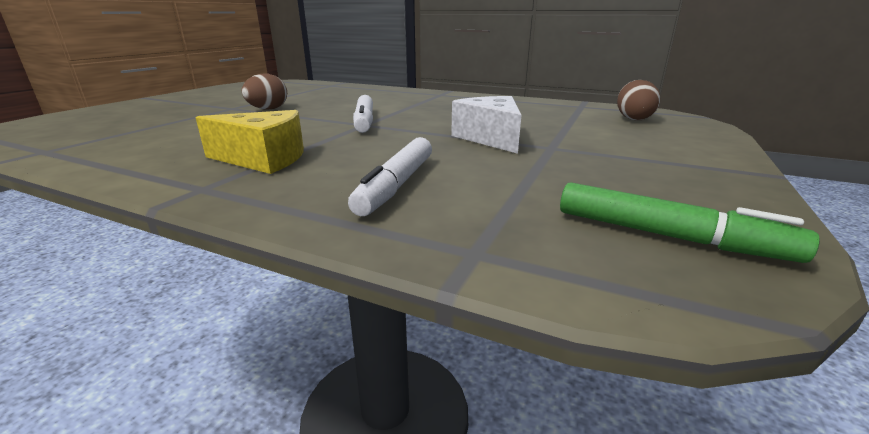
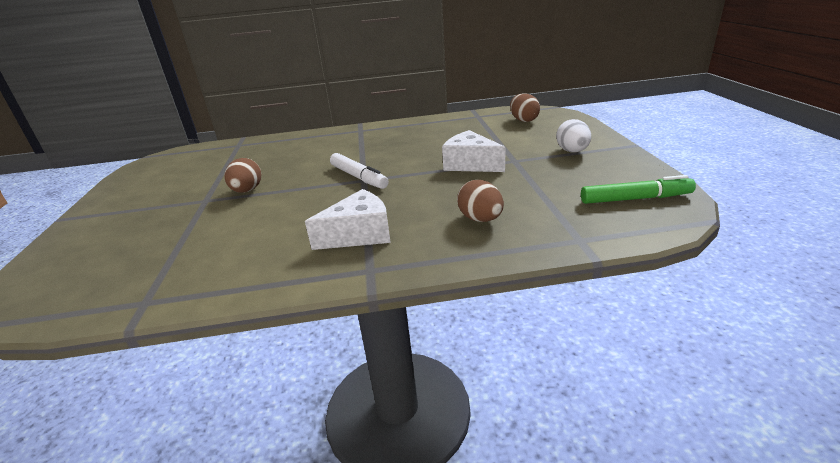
camera: 30 degrees left, 5 degrees up
yellow cheese [196,110,304,174] -> white cheese [305,189,391,250]
white marker [348,137,432,216] -> brown egg [457,180,504,222]
none -> white egg [556,119,591,153]

